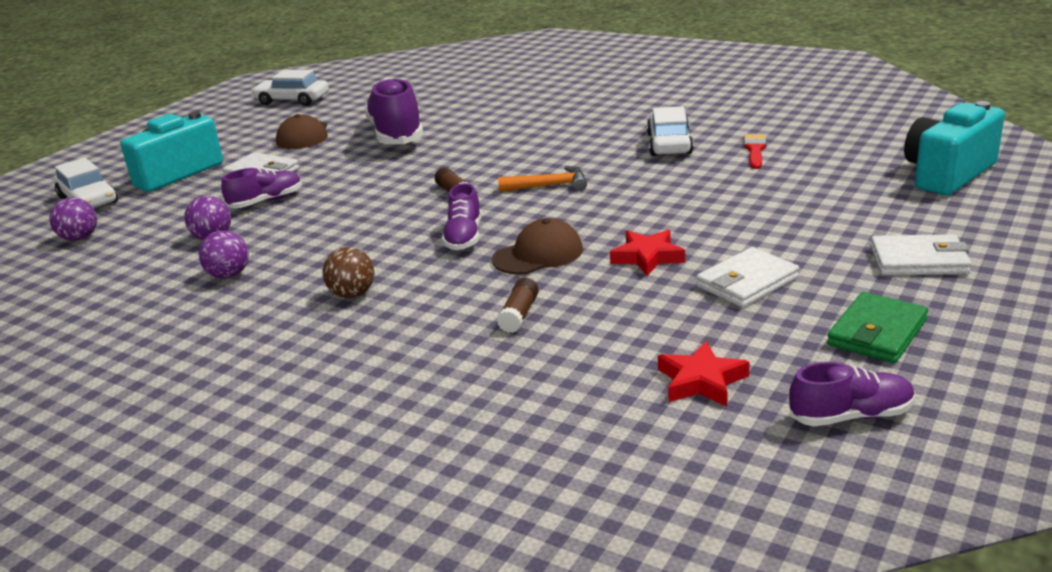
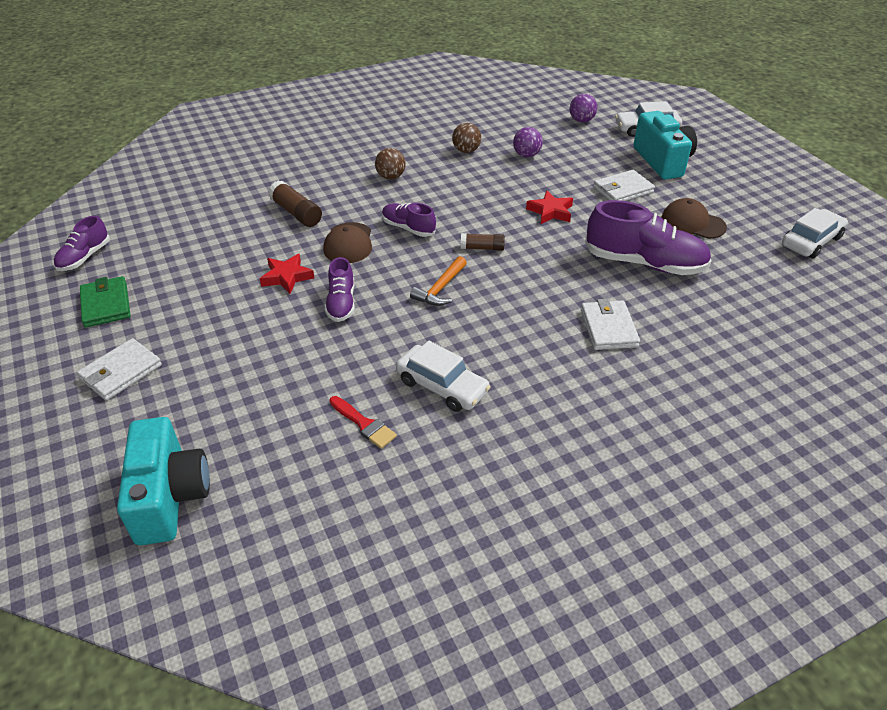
camera: 120 degrees right, 15 degrees up
purple ball [198,231,249,279] -> brown ball [452,123,481,153]
purple shoe [221,168,302,208] -> purple shoe moved to [325,257,355,322]
brown glue stick [497,278,539,333] -> brown glue stick [268,180,322,227], size x1.54
red star [658,341,750,407] -> red star moved to [526,190,573,224]
white wallet [696,247,799,307] -> white wallet moved to [581,299,640,350]

